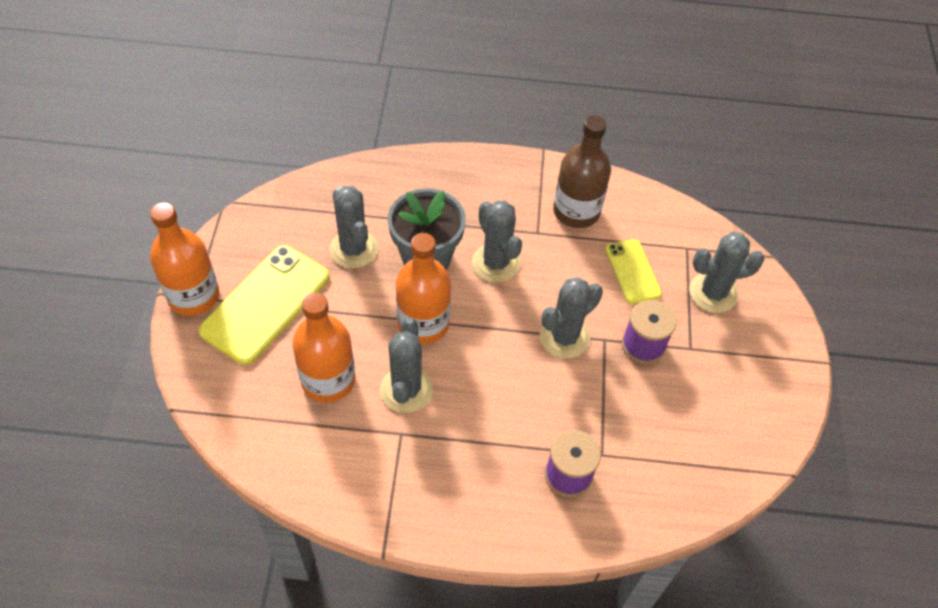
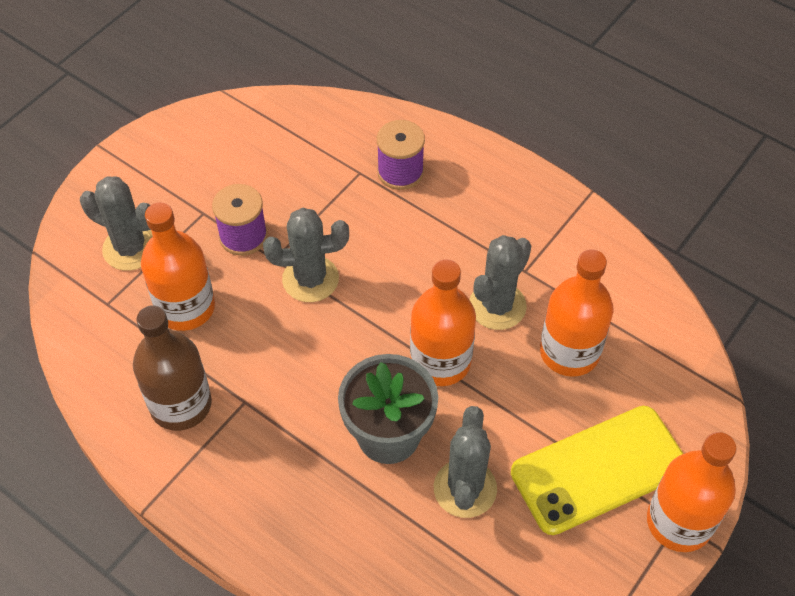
camera: 145 degrees left, 0 degrees up
grey cactus [472,201,522,282] -> none
yellow phone [605,239,662,304] -> orange bottle [141,202,215,331]

